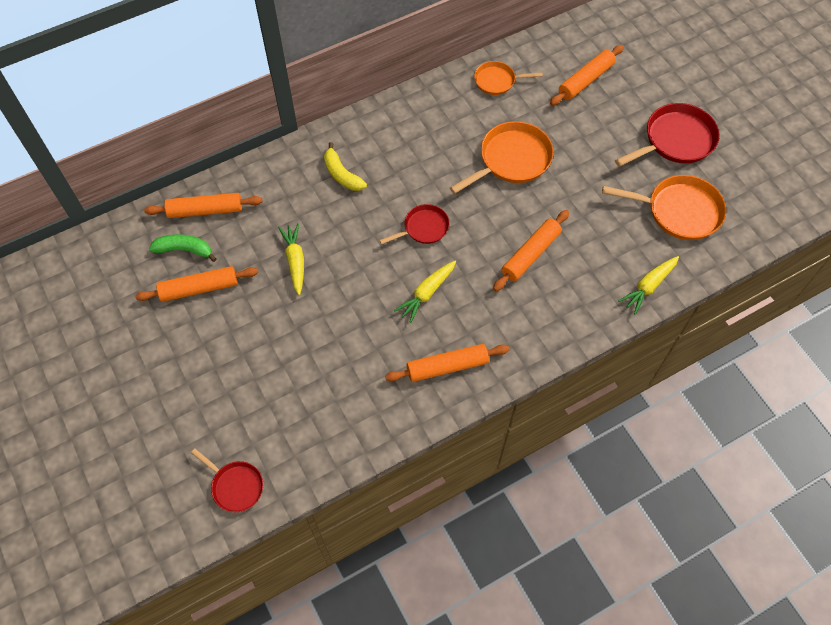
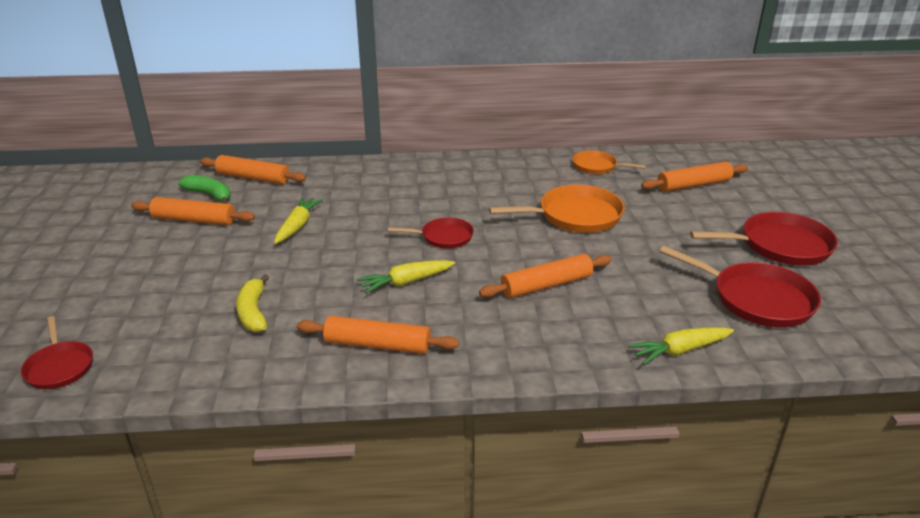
camera: 25 degrees right, 30 degrees down
yellow banana [324,142,367,191] -> yellow banana moved to [236,274,269,332]
orange pan [602,175,726,240] -> red pan [660,246,821,328]

